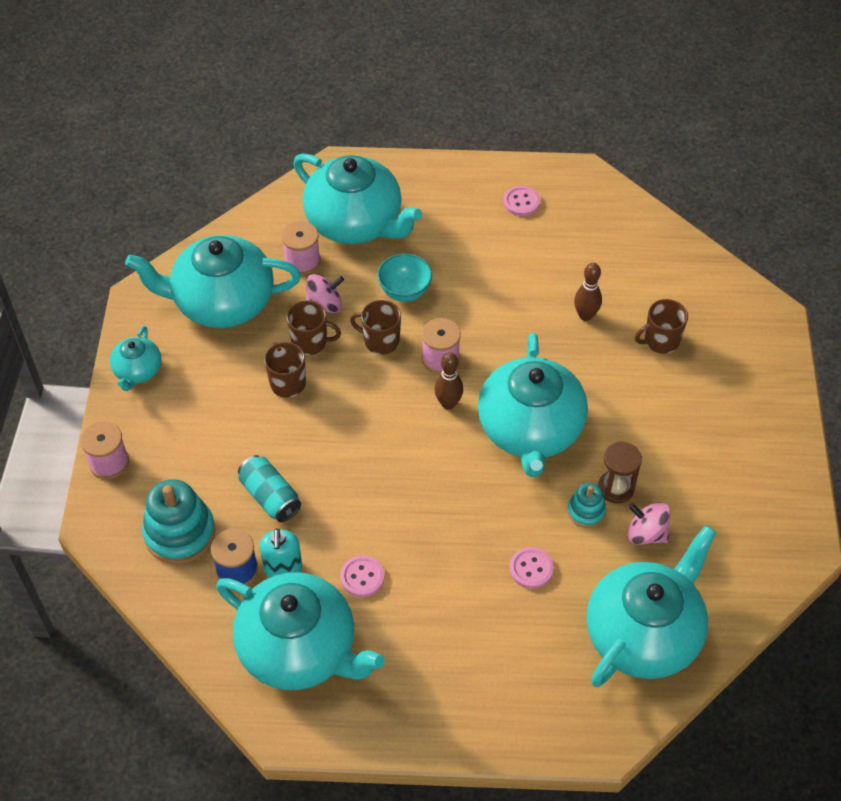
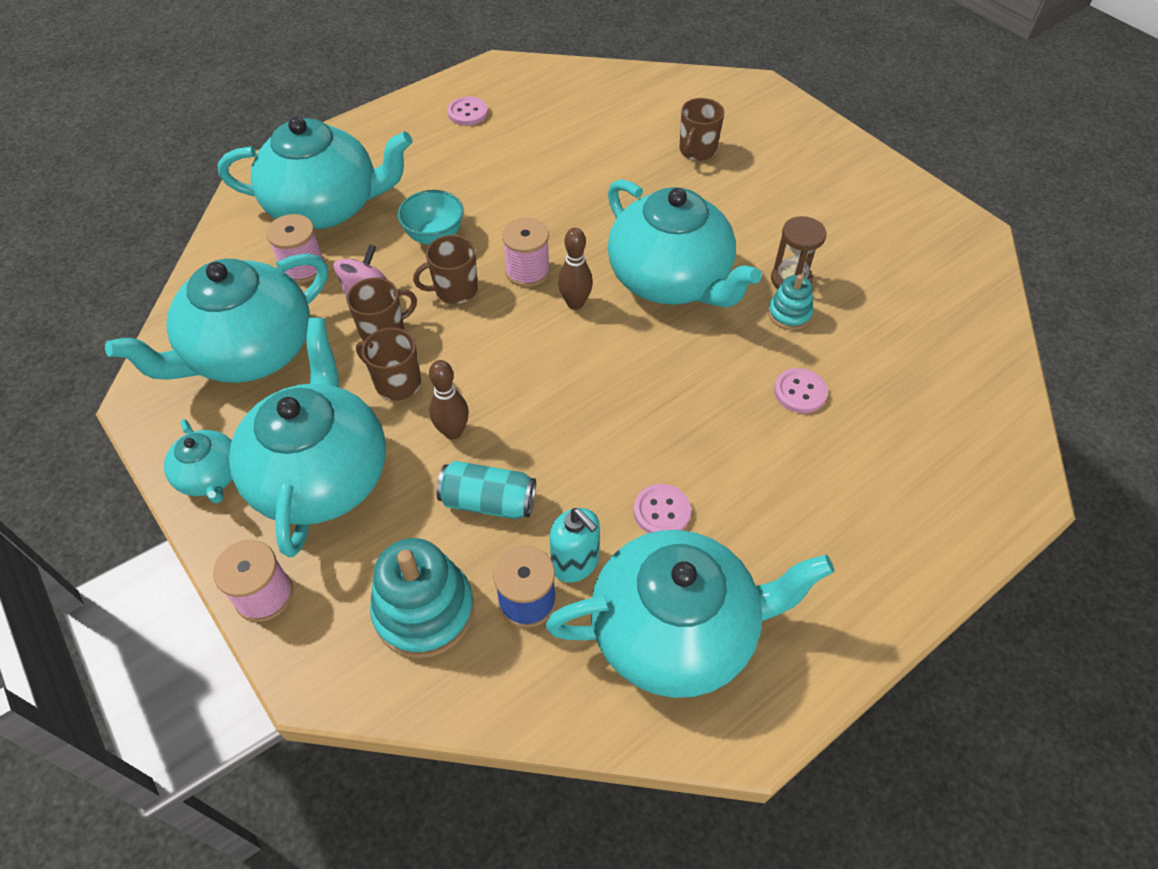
camera: 40 degrees left, 0 degrees up
brown bowling pin [574,263,602,321] -> brown bowling pin moved to [429,360,469,440]
turquoise teapot [586,525,717,687] -> turquoise teapot moved to [229,318,386,557]
pink spinning top [627,502,671,545] -> none

